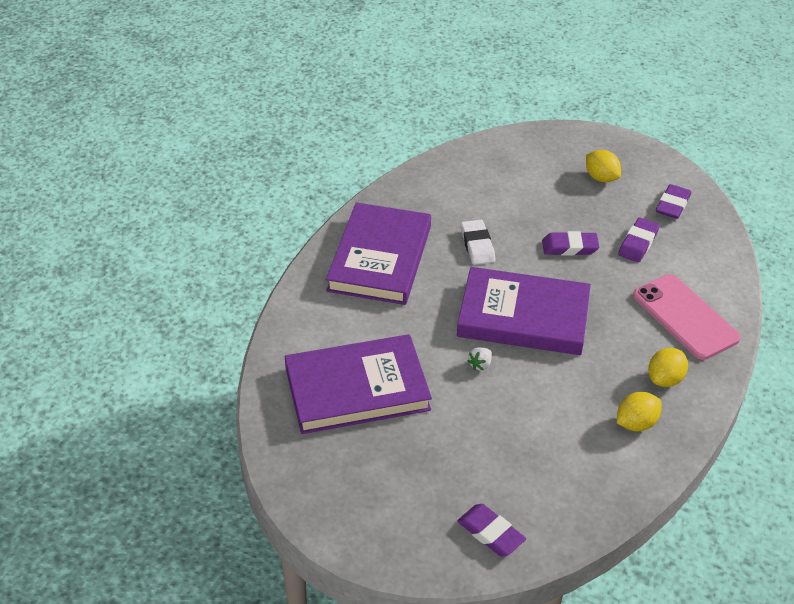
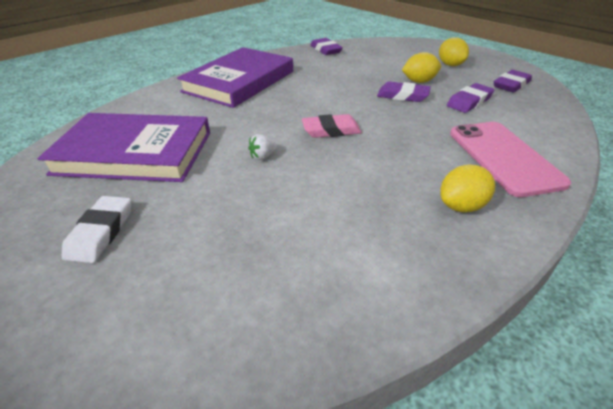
camera: 20 degrees right, 5 degrees down
purple book [457,267,591,355] -> pink eraser [302,114,362,138]
purple eraser [457,504,526,557] -> purple eraser moved to [310,38,343,55]
white eraser [461,220,495,265] -> white eraser moved to [62,196,131,263]
yellow lemon [617,392,662,431] -> yellow lemon moved to [402,52,441,83]

